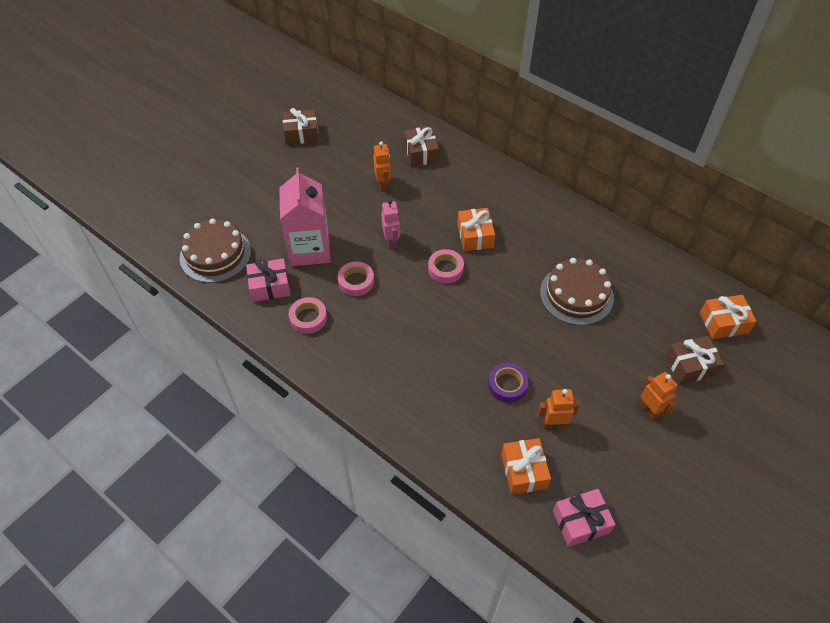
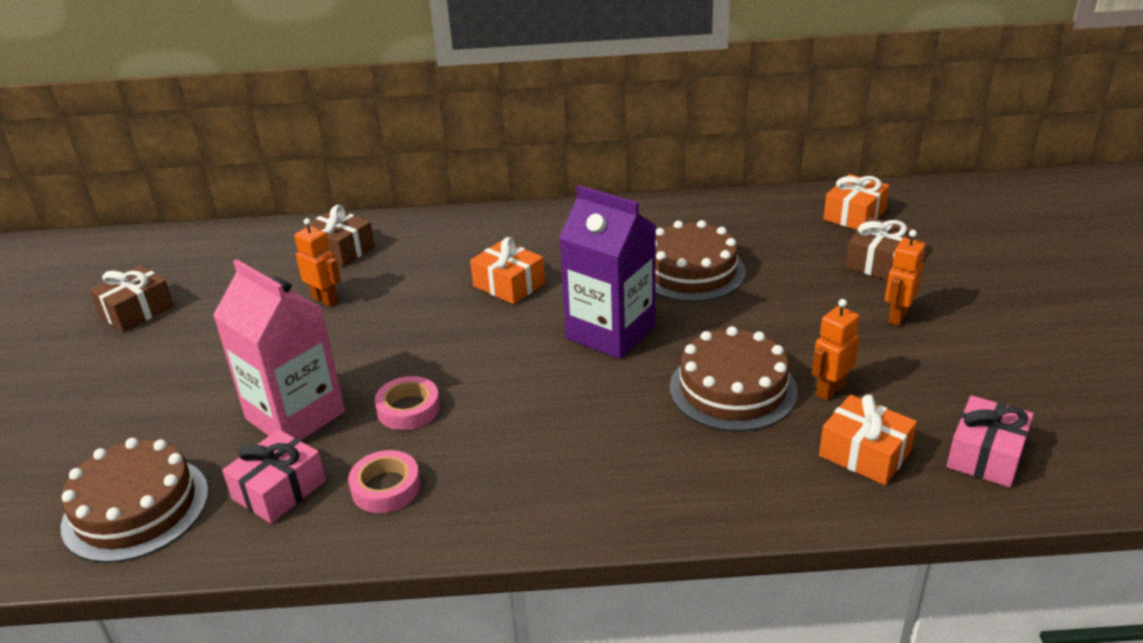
camera: 40 degrees left, 20 degrees down
pink robot [381,200,400,249] -> none
pink tape [428,249,464,283] -> none
purple tape [488,363,529,403] -> brown cake [669,326,798,432]
orange robot [640,372,677,420] -> orange robot turned 75 degrees counterclockwise [885,230,926,326]
none -> purple carton [559,185,656,359]

